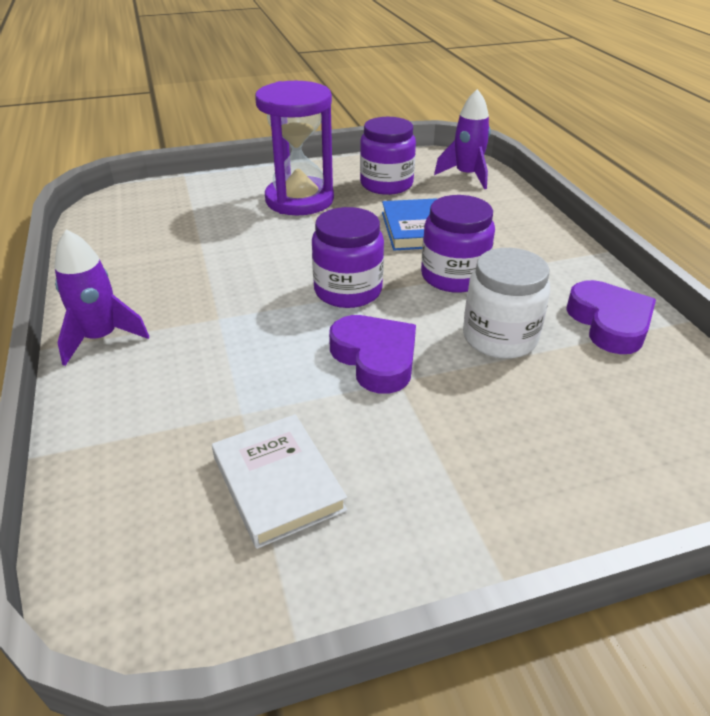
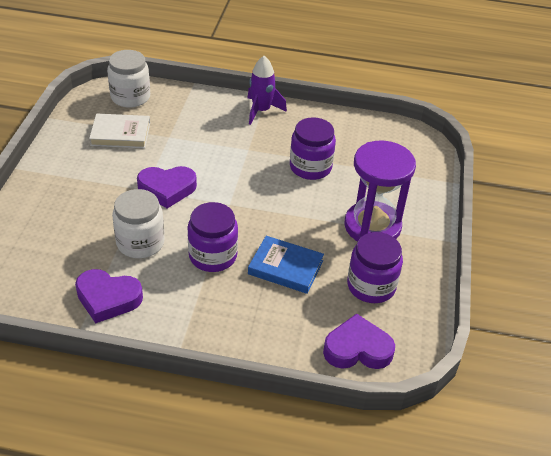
camera: 115 degrees right, 5 degrees up
purple jar [312,207,384,308] -> purple jar moved to [290,117,336,180]
purple rocket [434,89,491,189] -> purple heart [323,313,395,369]
none -> white jar [107,50,150,108]

